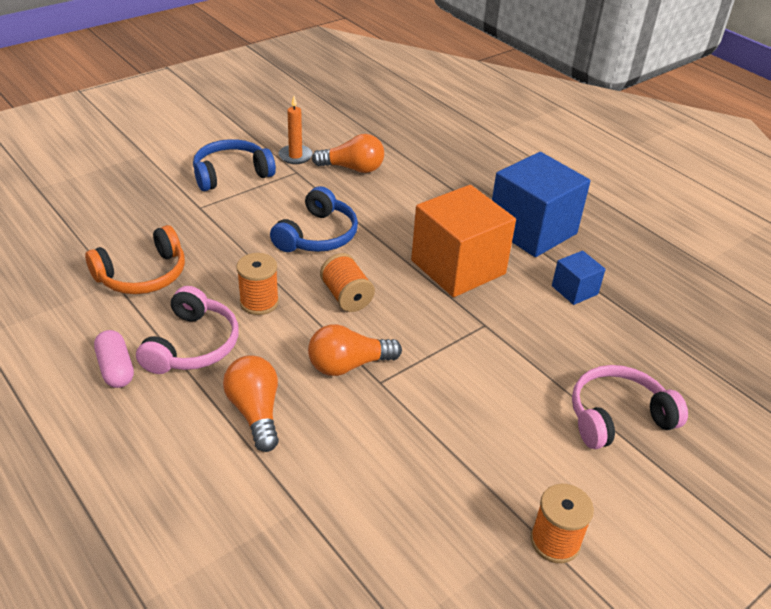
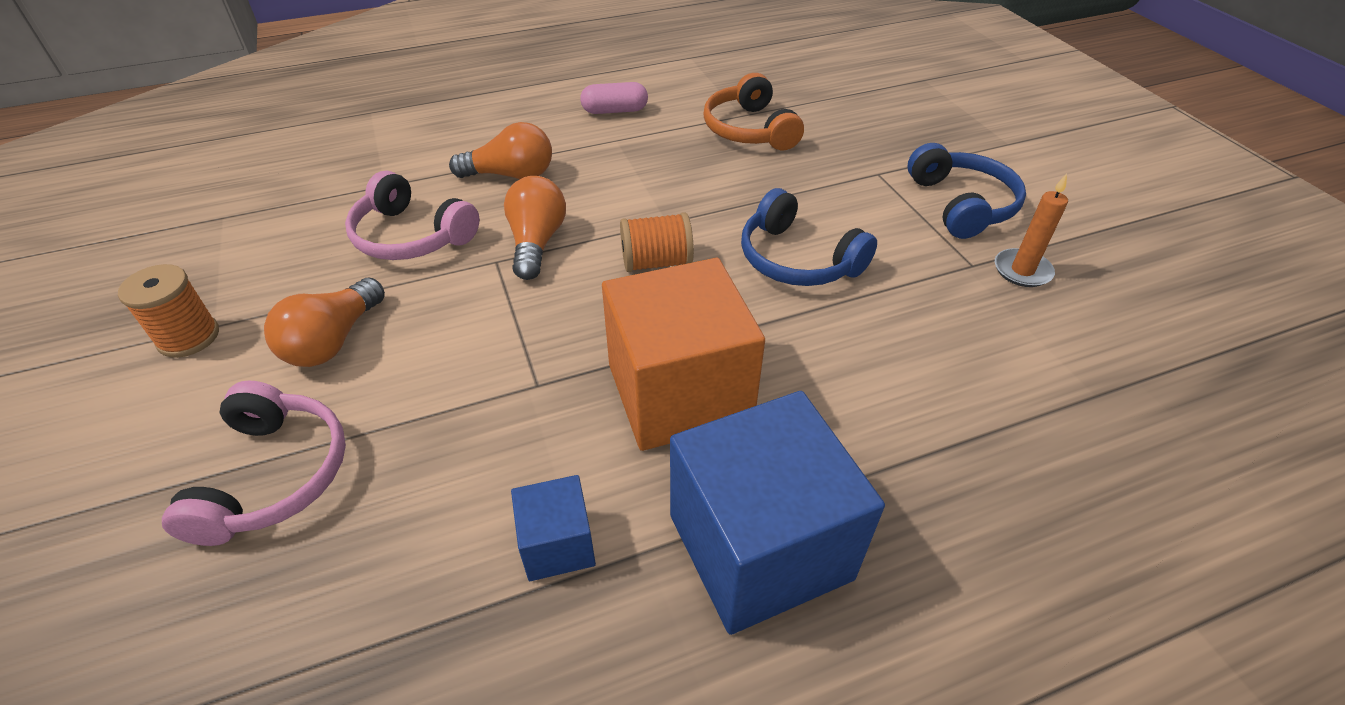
camera: 110 degrees right, 5 degrees up
pink headphones [136,286,239,374] -> pink headphones moved to [345,171,480,260]
orange spool [236,253,279,315] -> none
orange light bulb [312,134,384,173] -> orange light bulb moved to [264,278,385,367]

